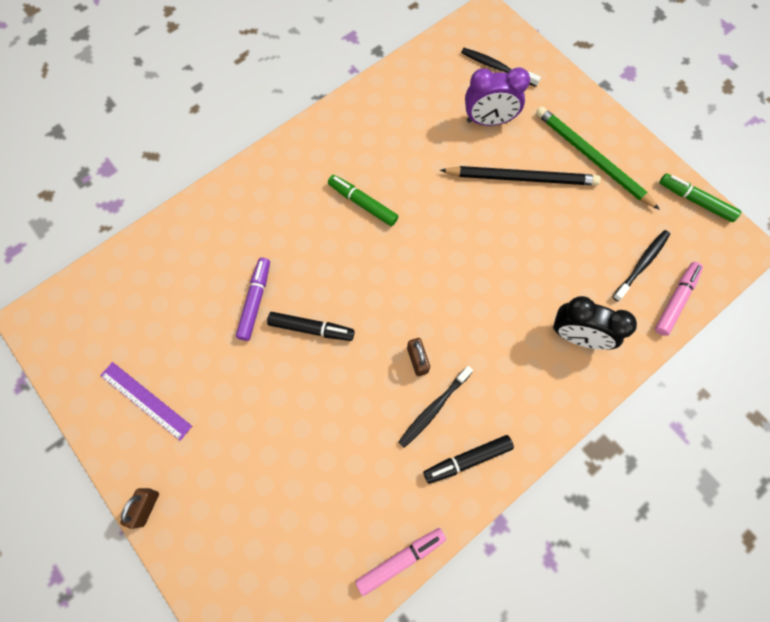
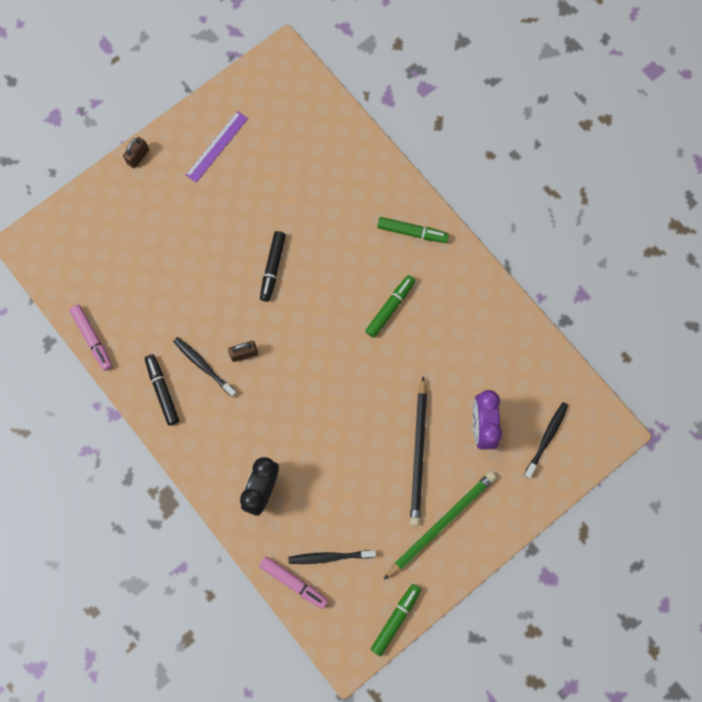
camera: 90 degrees right, 5 degrees up
brown padlock [120,488,159,529] -> brown padlock turned 75 degrees counterclockwise [123,137,149,168]
purple marker [236,258,270,341] -> none
black toothbrush [612,230,670,301] -> black toothbrush turned 135 degrees clockwise [288,550,376,564]
none -> green marker [377,217,449,243]

